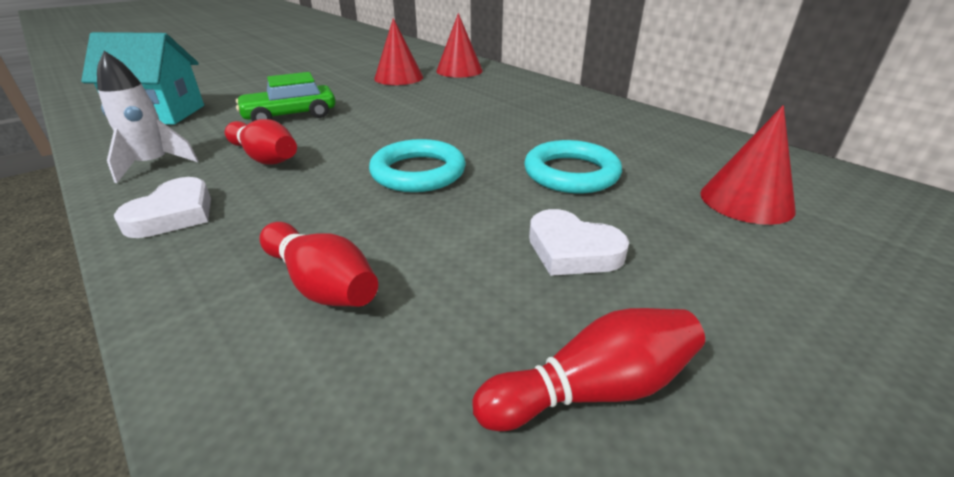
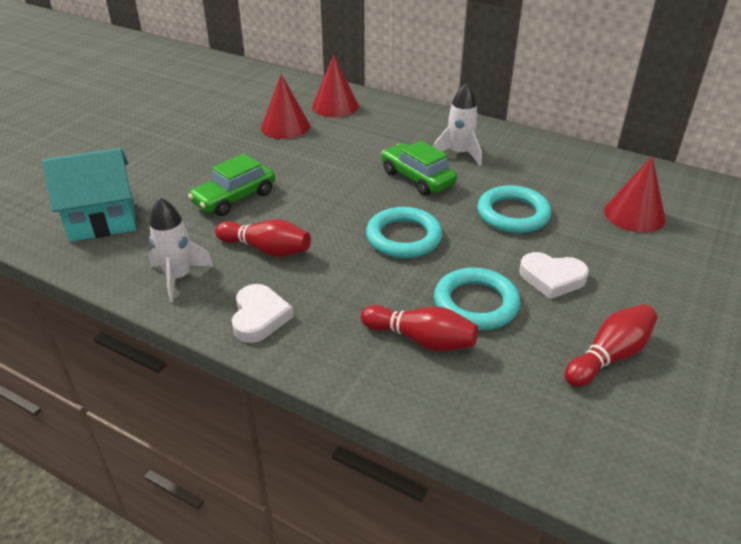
camera: 20 degrees left, 5 degrees up
none -> green car [381,141,457,196]
none -> white rocket [433,83,482,166]
none -> turquoise ring [434,267,521,330]

